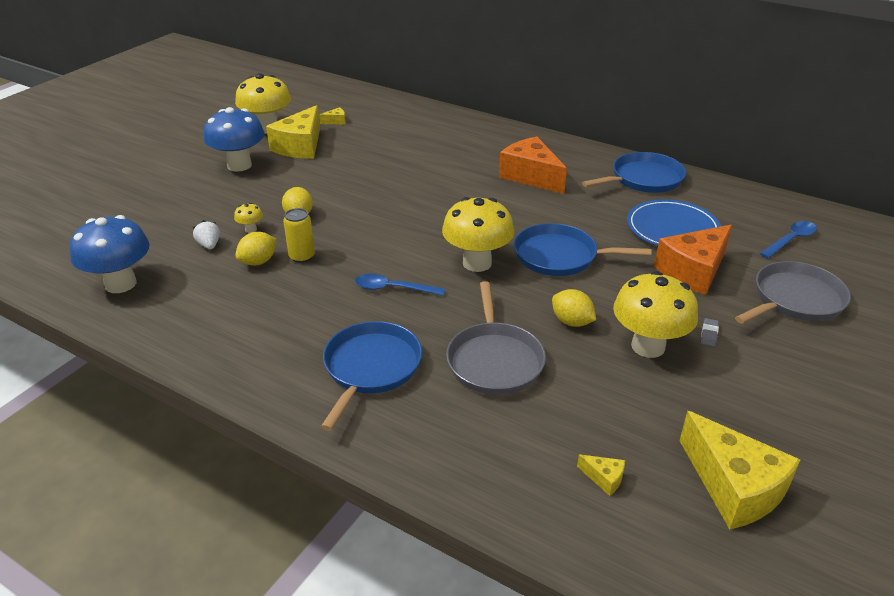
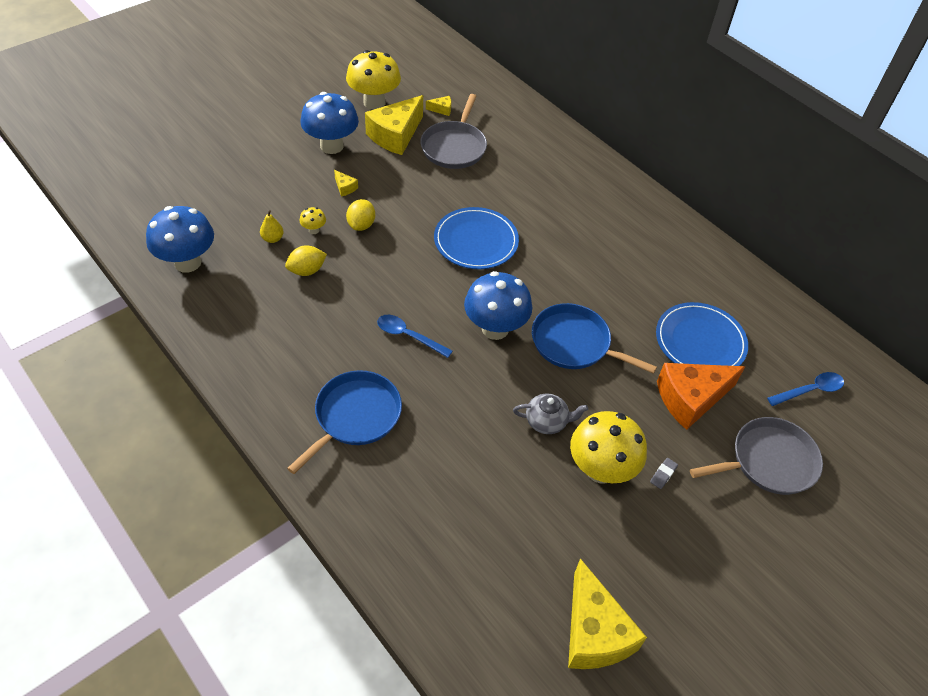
camera: 15 degrees right, 15 degrees up
white strawberry [193,220,220,249] -> yellow pear [260,210,284,243]
yellow can [283,208,315,263] -> none
yellow mushroom [442,197,514,272] -> blue mushroom [464,271,532,340]
grey pan [446,281,546,395] -> grey pan moved to [420,94,487,169]
orange cheese [499,137,567,194] -> none
yellow lemon [552,289,596,327] -> grey teapot [513,394,588,434]
yellow cheese [577,454,625,496] -> yellow cheese moved to [334,170,358,196]
blue pan [582,152,686,193] -> none
none -> blue plate [434,207,519,269]

